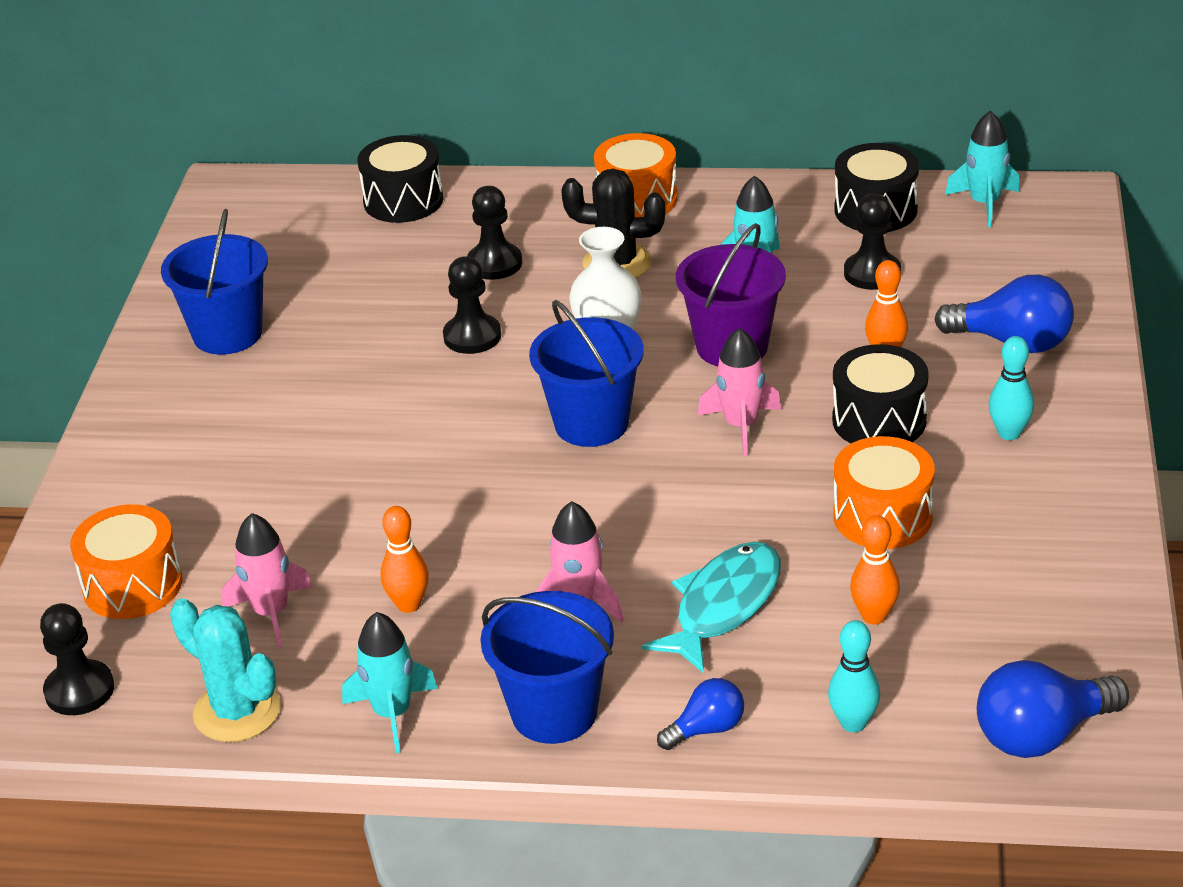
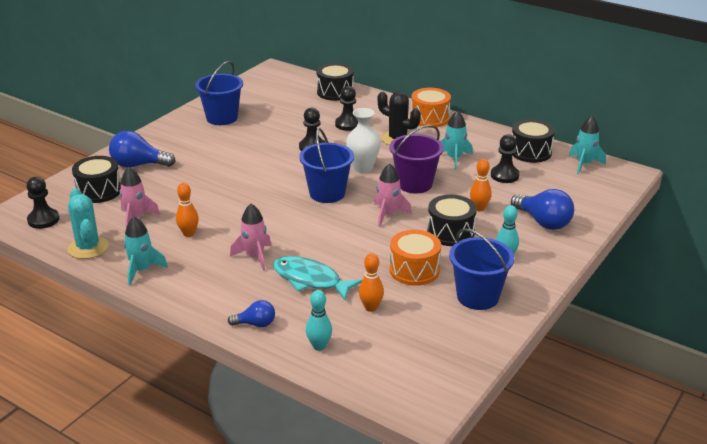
camera: 25 degrees right, 5 degrees down
orange drum [70,504,182,619] -> black drum [72,156,121,203]
blue bucket [480,591,614,744] -> blue bucket moved to [449,228,514,310]
turquoise fish [642,542,781,673] -> turquoise fish turned 120 degrees counterclockwise [273,256,362,300]
blue light bulb [977,660,1129,758] -> blue light bulb moved to [109,131,176,168]

